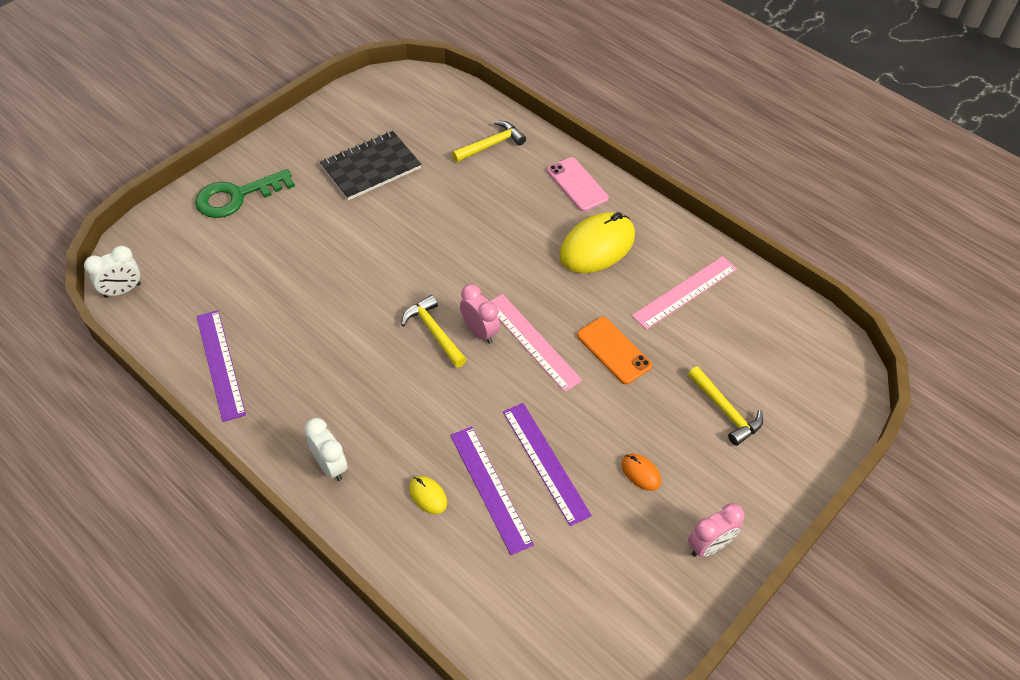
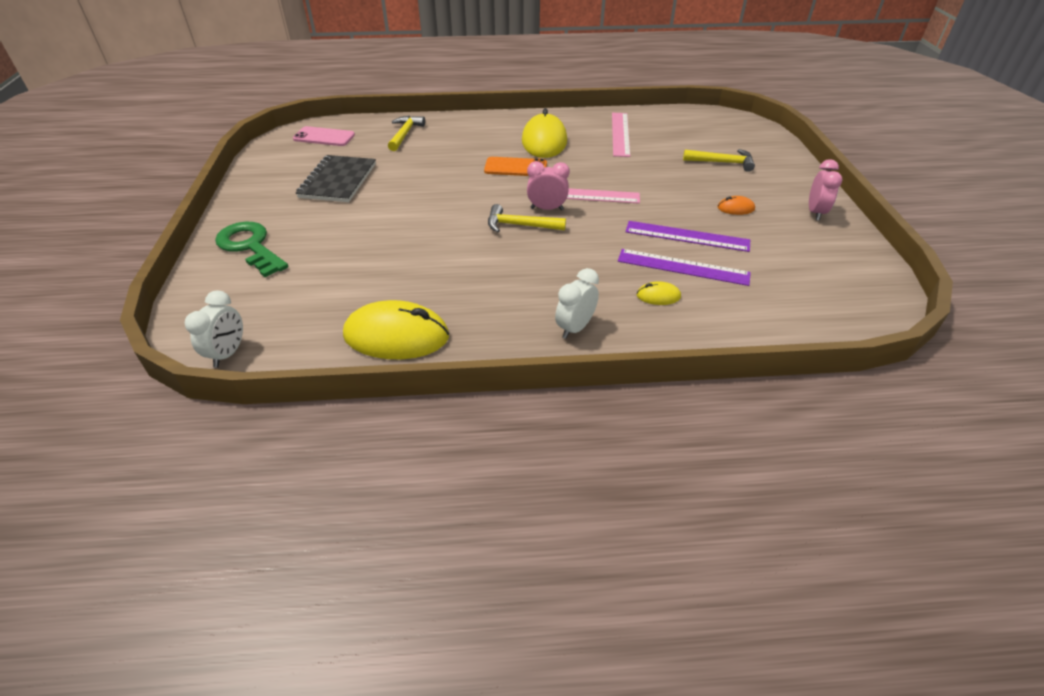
camera: 45 degrees left, 10 degrees down
green key [195,169,295,218] -> green key turned 120 degrees clockwise [215,222,288,277]
purple ruler [196,310,246,422] -> yellow mouse [343,300,449,359]
white clock [304,418,347,481] -> white clock turned 60 degrees counterclockwise [555,268,599,339]
pink phone [547,157,609,211] -> pink phone moved to [293,126,355,146]
orange phone [577,317,652,384] -> orange phone moved to [484,157,547,176]

